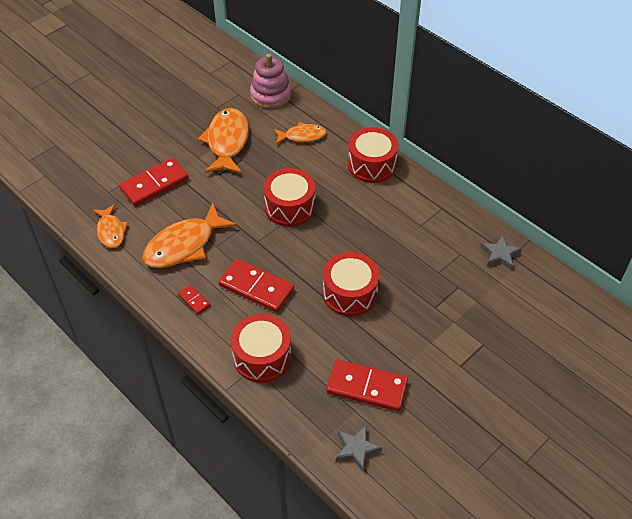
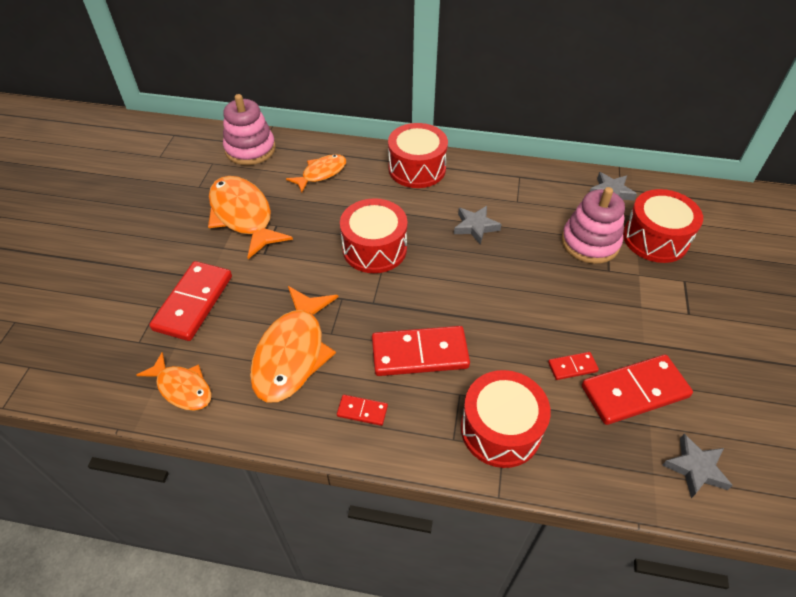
camera: 35 degrees left, 0 degrees up
red drum [323,252,380,317] -> red drum moved to [623,189,703,263]
none -> grey star [454,206,502,245]
none -> red domino [548,352,599,380]
none -> pink stacking toy [561,187,625,264]

